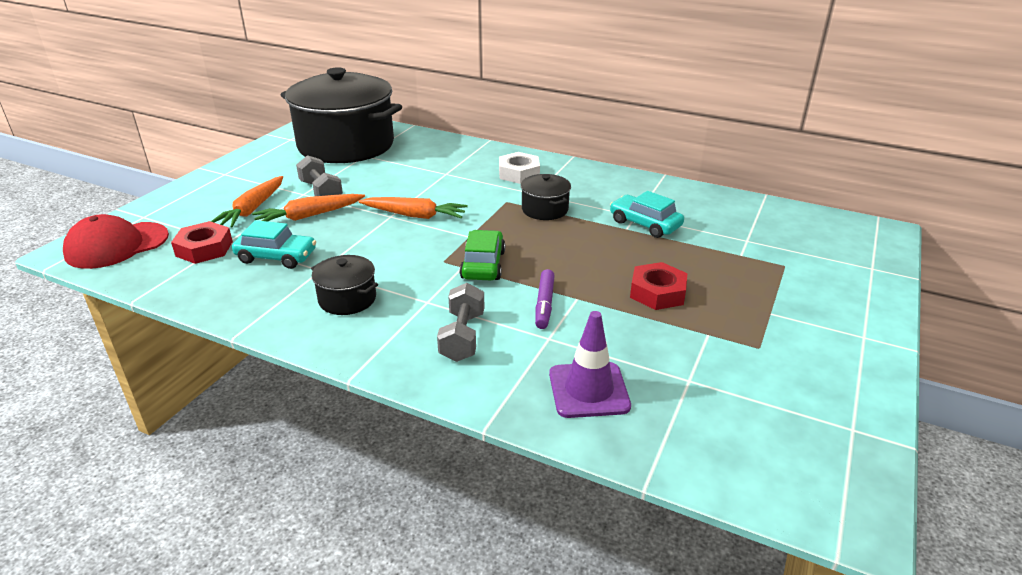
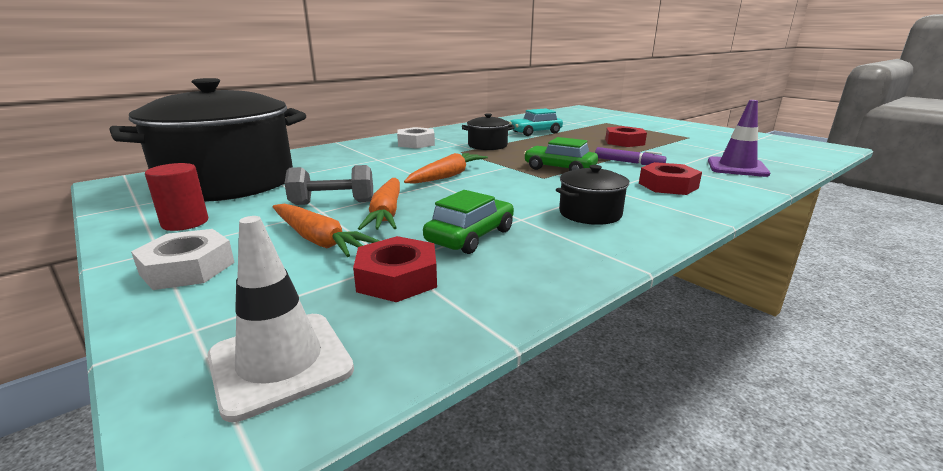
camera: 65 degrees left, 10 degrees down
red cap [63,214,169,269] -> white traffic cone [207,216,354,422]
turquoise car [232,220,316,269] -> green car [423,190,514,254]
grey dumbbell [437,283,484,362] -> red nut [639,162,702,195]
none -> white nut [131,229,235,290]
none -> red cylinder [145,163,208,231]

